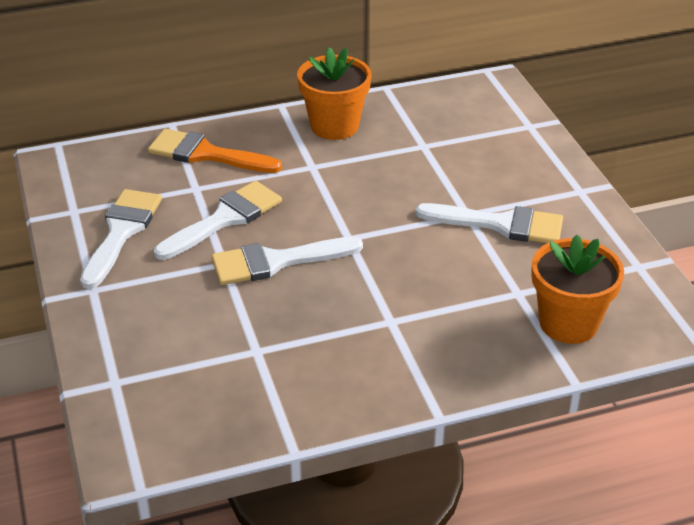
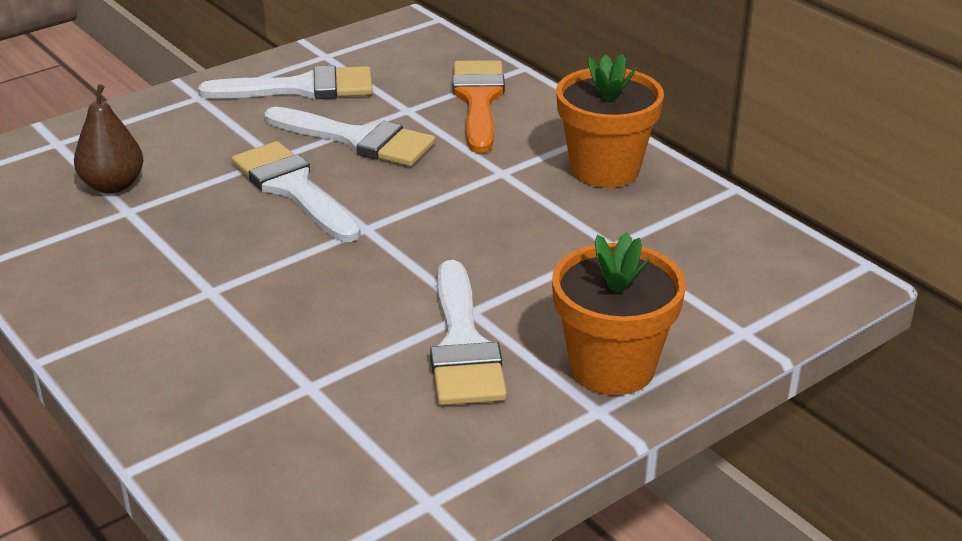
camera: 70 degrees right, 5 degrees down
orange flower pot [531,234,624,344] -> orange flower pot moved to [552,232,686,395]
none -> brown pear [74,84,144,194]

